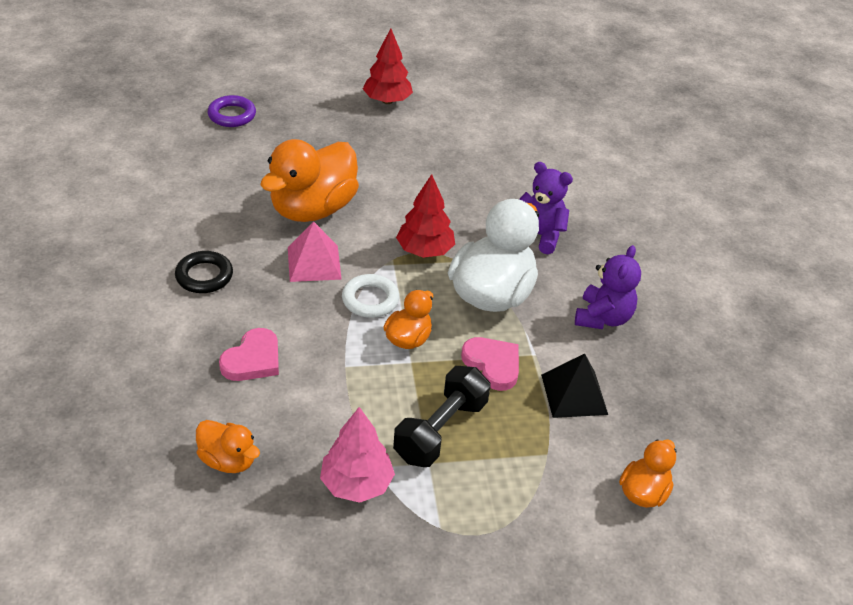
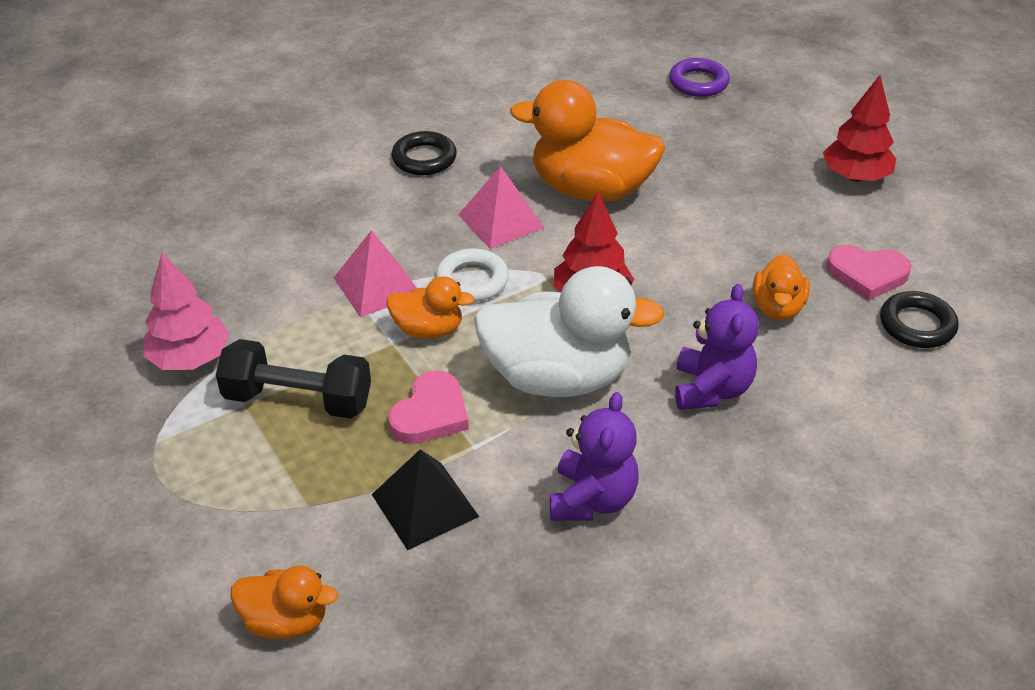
camera: 70 degrees right, 0 degrees up
orange duck [196,420,260,473] -> orange duck moved to [753,254,810,320]
pink heart [219,328,279,381] -> pink heart moved to [826,245,912,300]
purple teddy bear [575,245,641,329] -> purple teddy bear turned 75 degrees counterclockwise [550,392,639,521]
none -> pink pyramid [334,230,417,317]
none -> black ring [880,291,959,348]

